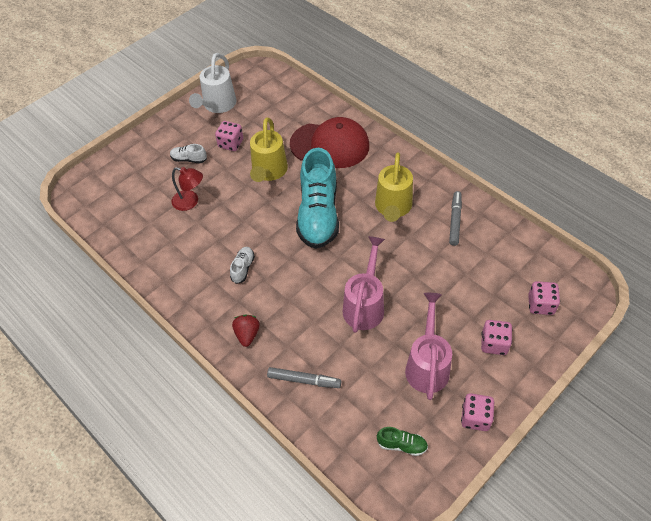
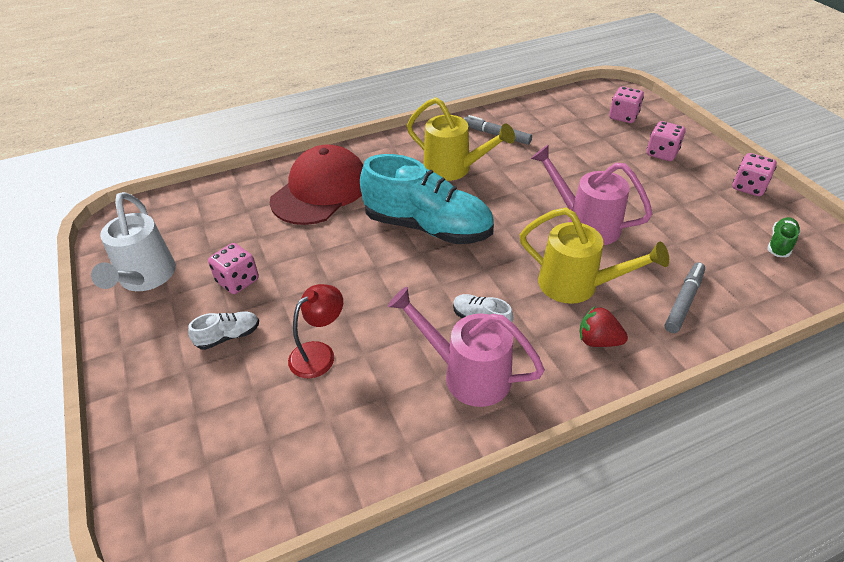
camera: 70 degrees left, 10 degrees down
white shoe [170,144,207,163] -> white shoe turned 150 degrees counterclockwise [188,311,259,350]
white watering can [189,53,236,113] -> white watering can turned 45 degrees clockwise [91,192,176,291]
yellow watering can [250,117,288,182] -> yellow watering can moved to [520,208,669,304]
pink watering can [405,293,452,400] -> pink watering can moved to [388,287,545,407]

